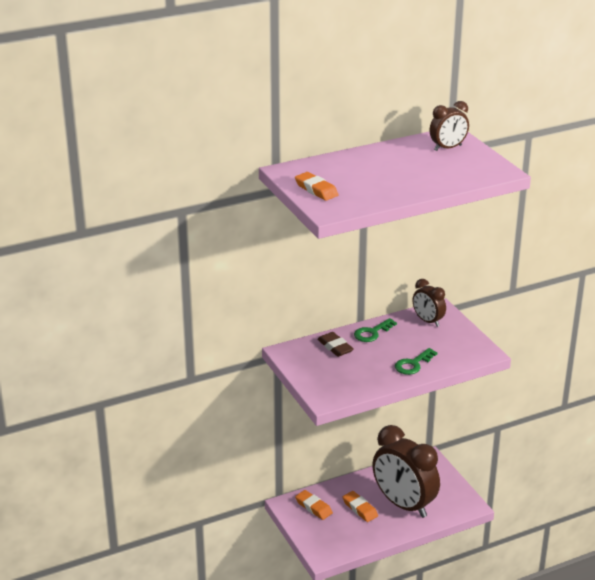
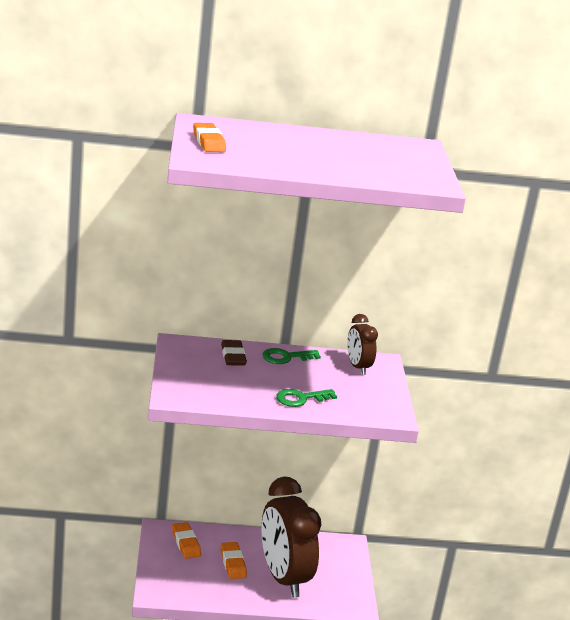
camera: 20 degrees right, 5 degrees down
brown clock [430,101,469,151] -> none

